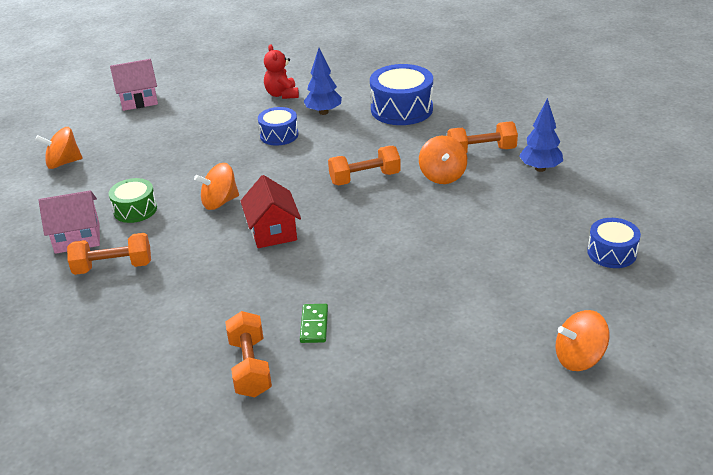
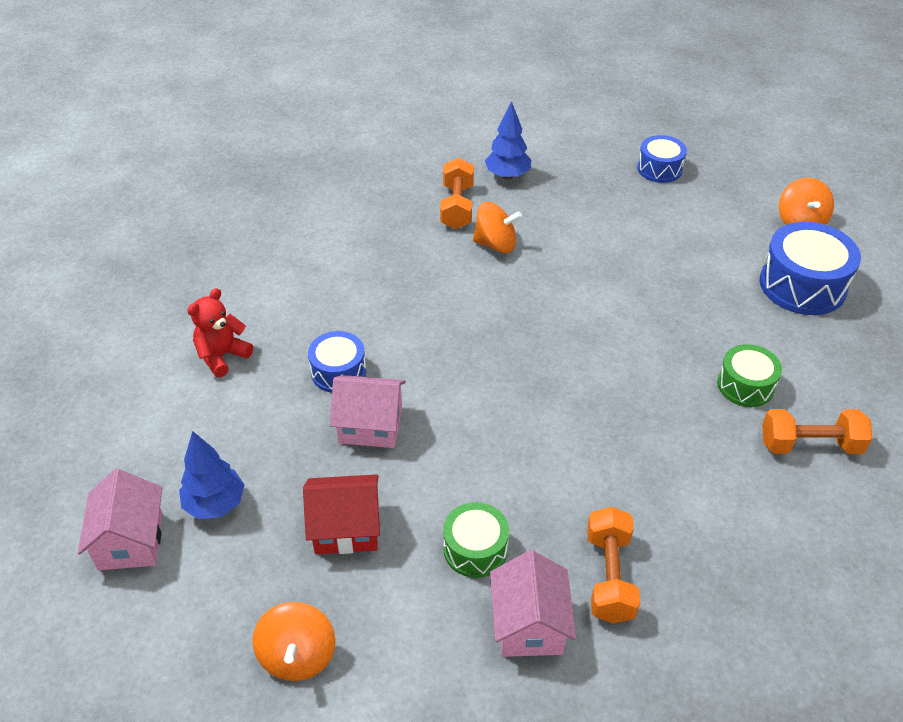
camera: 80 degrees left, 10 degrees up
orange spinning top [194,163,239,210] -> none
red house [241,175,301,248] -> red house moved to [303,474,380,554]
red teddy bear [264,44,299,99] -> red teddy bear turned 135 degrees clockwise [187,288,253,377]
green domino [300,304,328,343] -> green drum [717,344,782,407]
blue tree [303,48,342,115] -> blue tree moved to [179,431,245,519]
orange dumbbell [328,146,401,185] -> none
blue drum [370,64,433,125] -> blue drum moved to [760,222,861,315]
none -> pink house [330,375,406,448]

